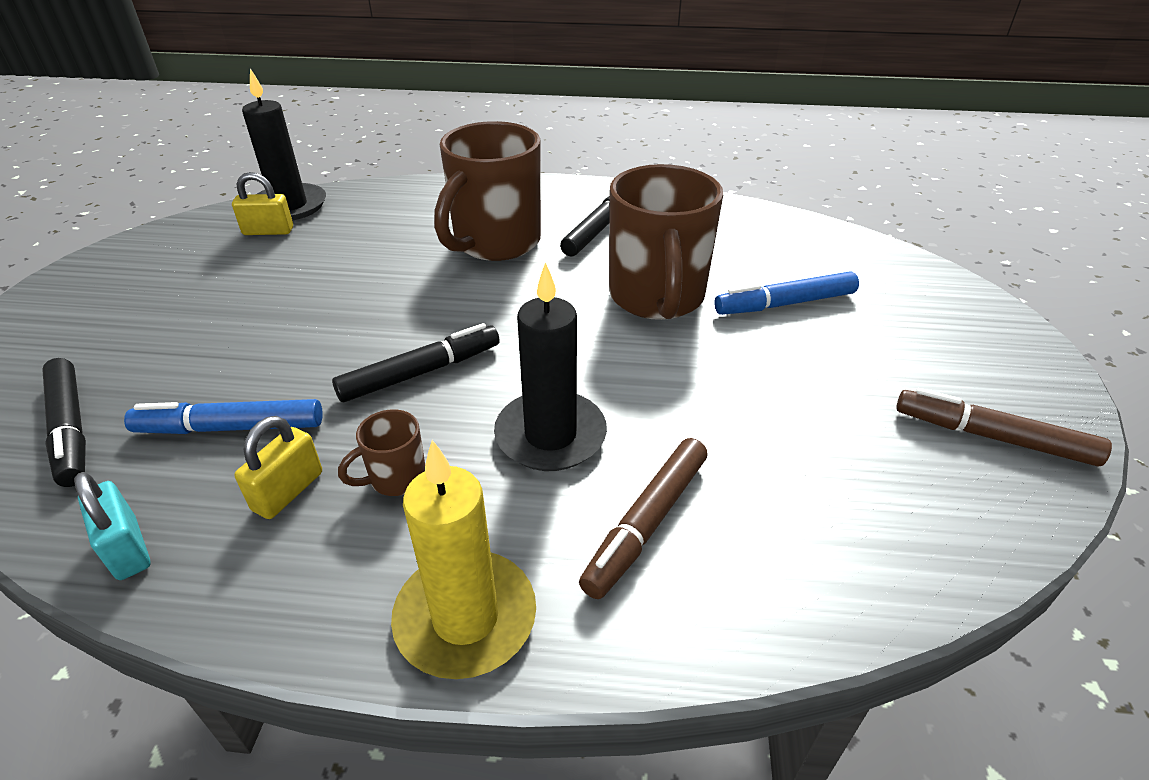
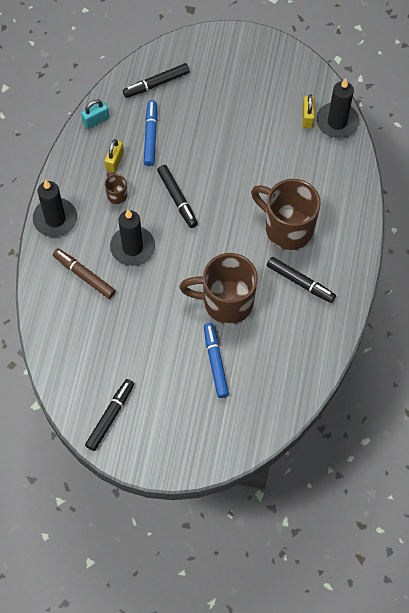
camera: 95 degrees right, 25 degrees up
yellow padlock [234,416,322,519] -> yellow padlock turned 75 degrees clockwise [105,139,124,173]
yellow candle [391,440,536,679] -> black candle [33,180,77,237]
brown marker [896,388,1112,466] -> black marker [85,379,134,451]

